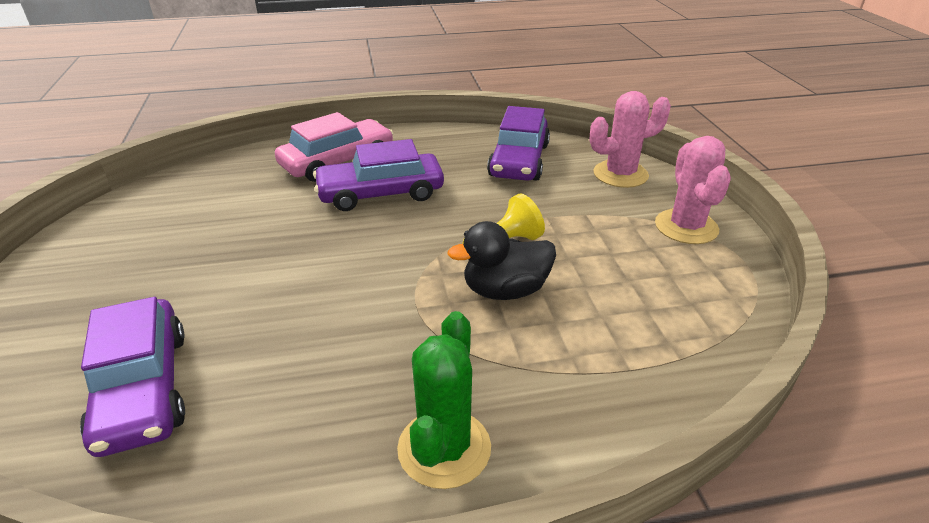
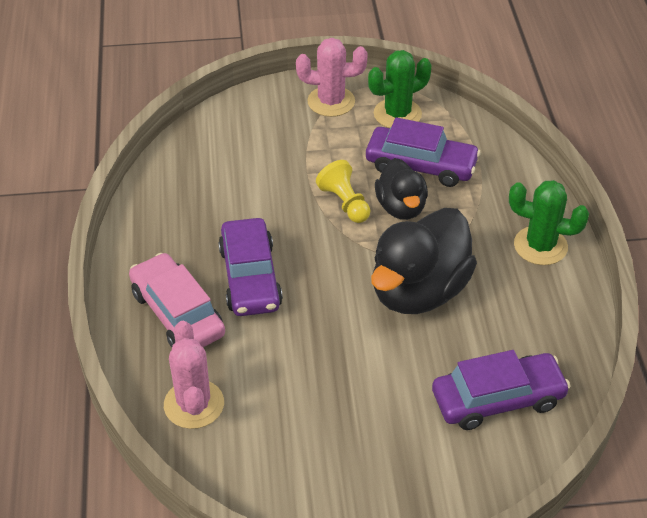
camera: 85 degrees left, 10 degrees up
purple car [487,106,550,181] -> purple car moved to [366,117,480,187]
pink cactus [590,91,671,188] -> pink cactus moved to [164,321,224,429]
none -> green cactus [368,50,432,128]
none -> black duck [371,208,477,314]

